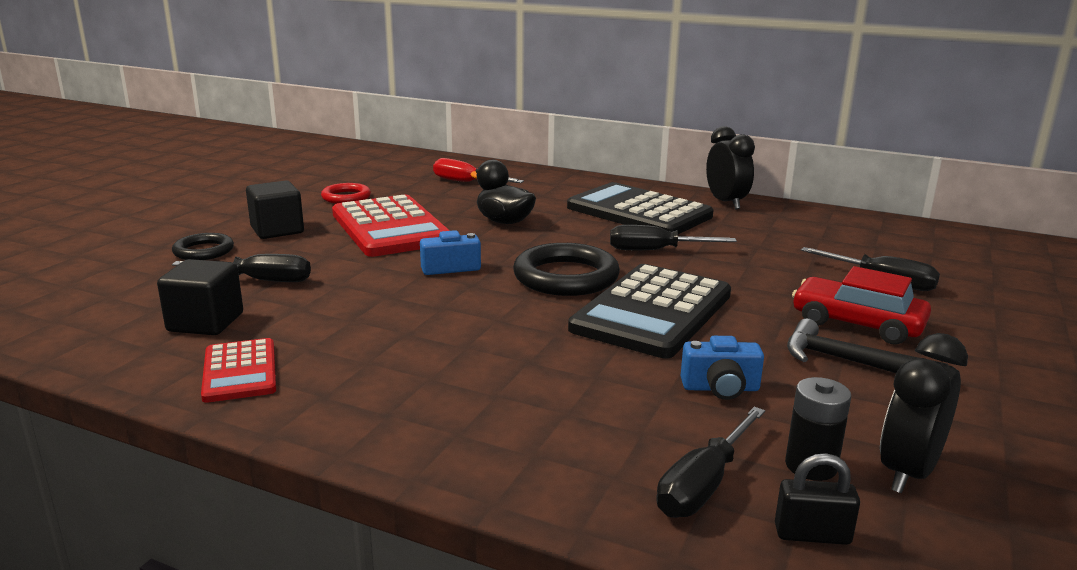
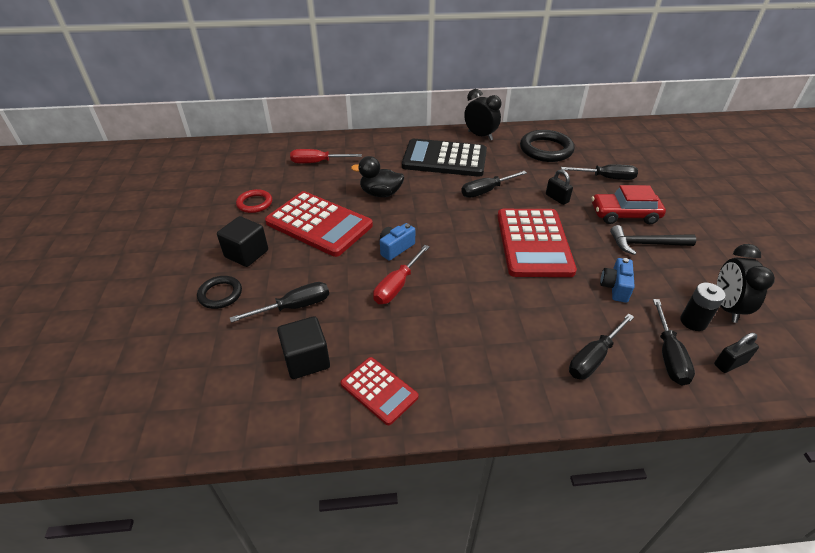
camera: 30 degrees left, 20 degrees up
black ring [513,243,620,296] -> black ring moved to [520,130,575,162]
black calculator [568,264,731,358] -> red calculator [498,209,577,277]
blue camera [681,336,764,400] -> blue camera turned 135 degrees clockwise [600,258,635,303]
none -> red screwdriver [373,245,430,304]
none -> black padlock [546,169,573,205]
none -> black screwdriver [569,313,634,379]

